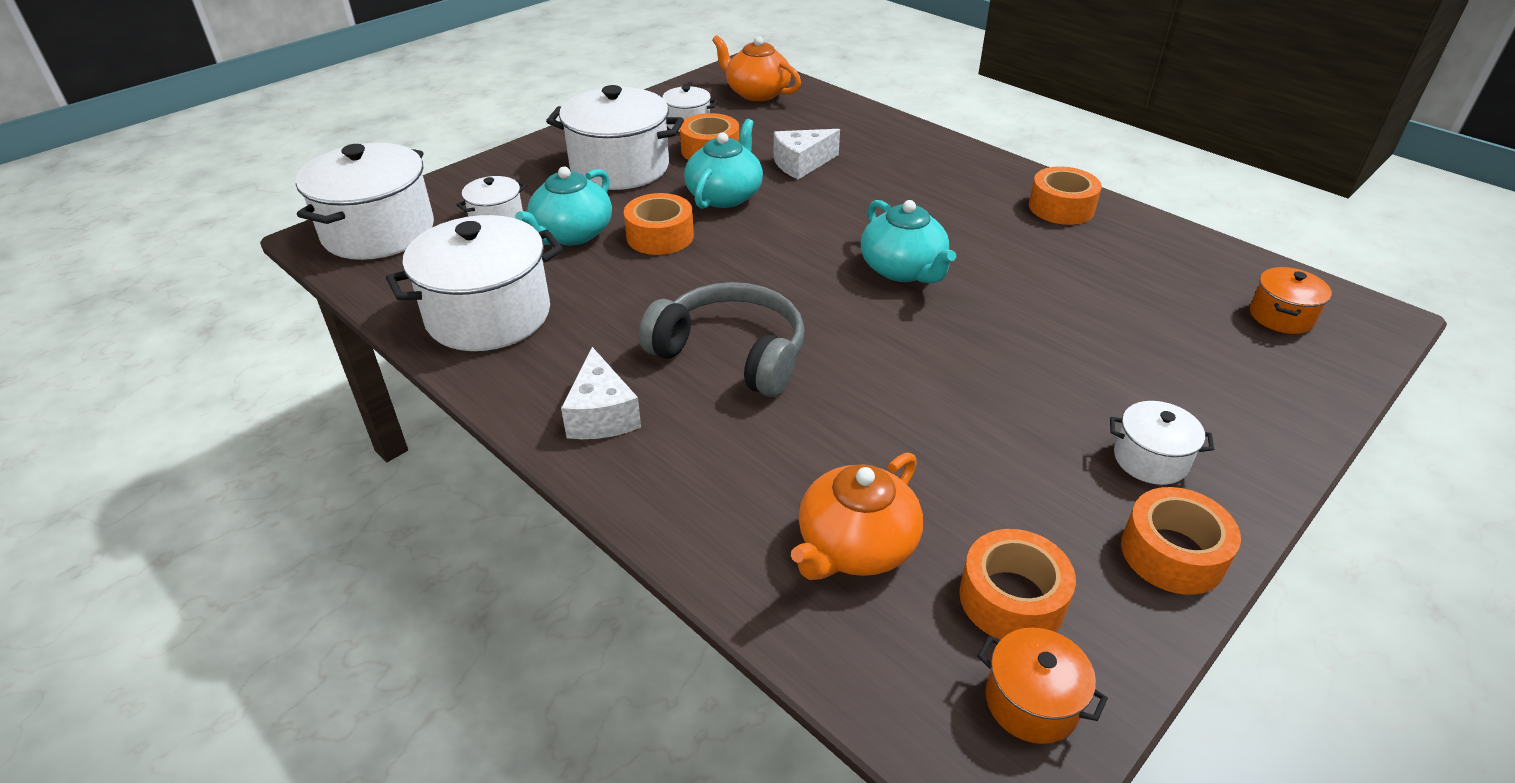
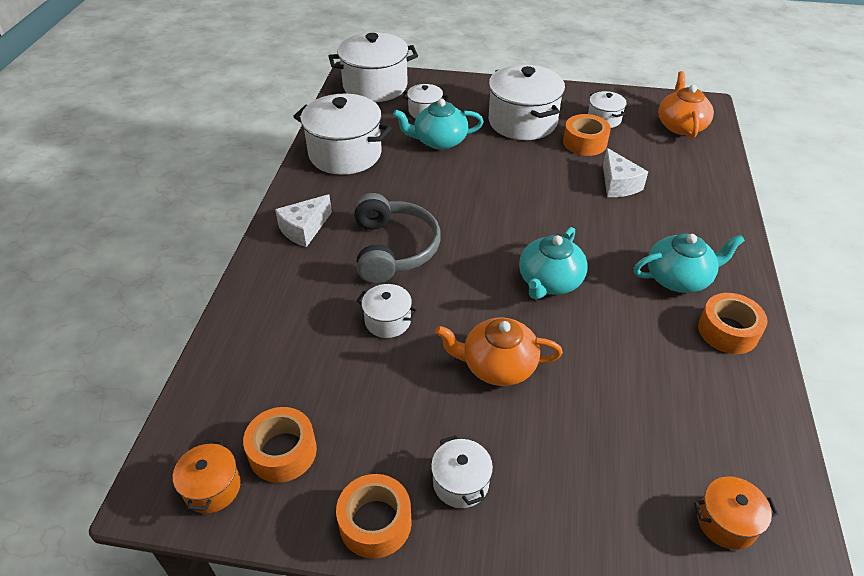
camera: 55 degrees right, 5 degrees up
orange tape [624,193,694,255] -> none
turquoise teapot [684,119,763,209] -> turquoise teapot moved to [634,234,745,293]
white cheese [773,129,840,179] -> white cheese turned 135 degrees counterclockwise [603,148,648,197]
orange teapot [791,452,923,580] -> orange teapot moved to [435,318,563,386]
none -> white pot [356,284,418,338]

